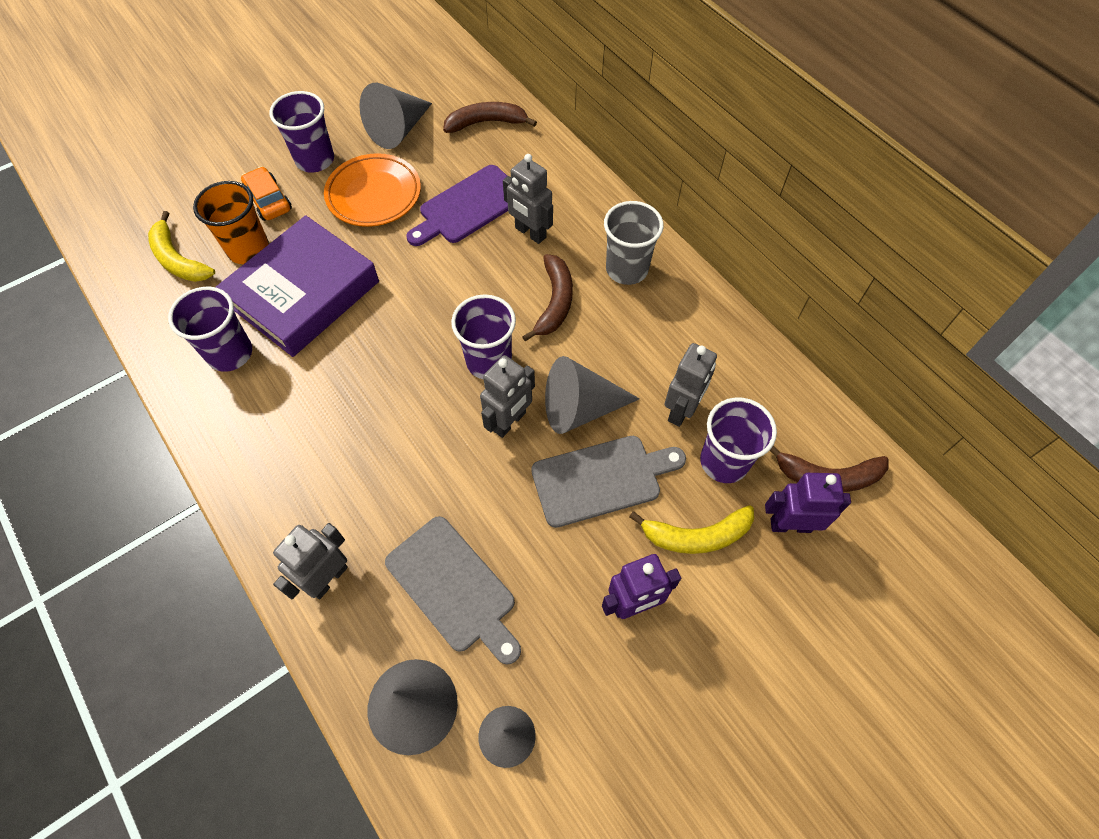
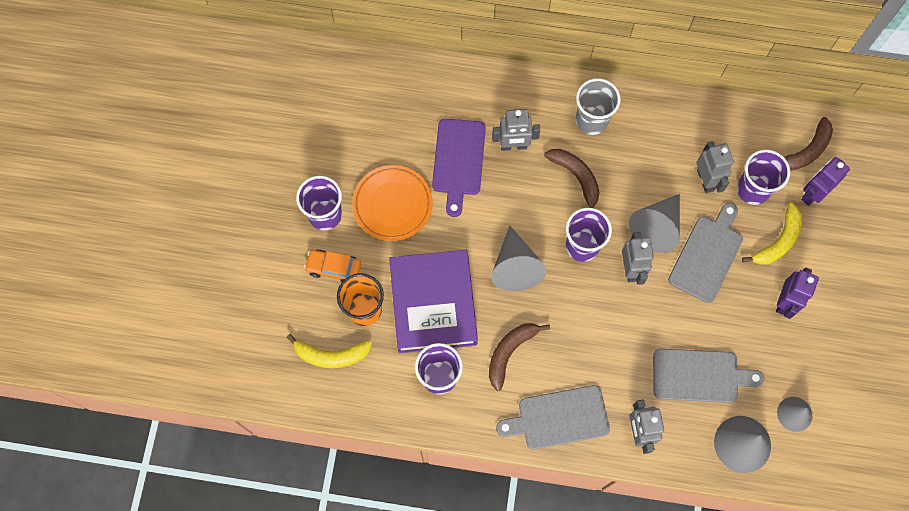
camera: 45 degrees left, 10 degrees up
grey cone [359,83,432,149] -> grey cone moved to [491,225,546,291]
brown banana [443,102,537,133] -> brown banana moved to [489,323,550,391]
none -> grey cutting board [496,385,610,449]

